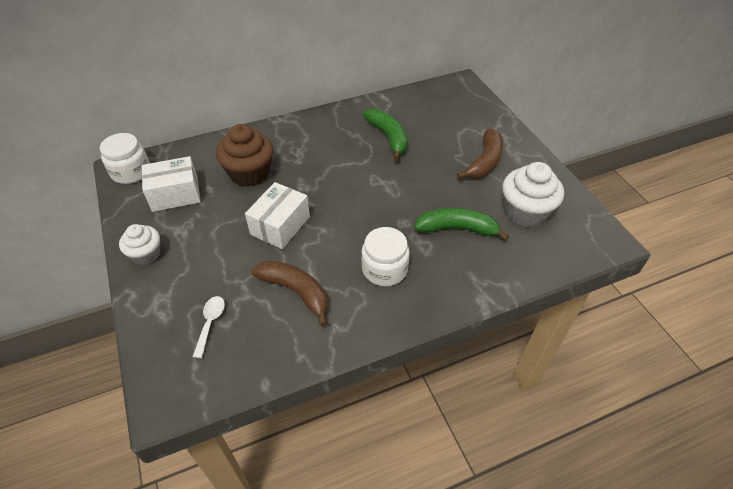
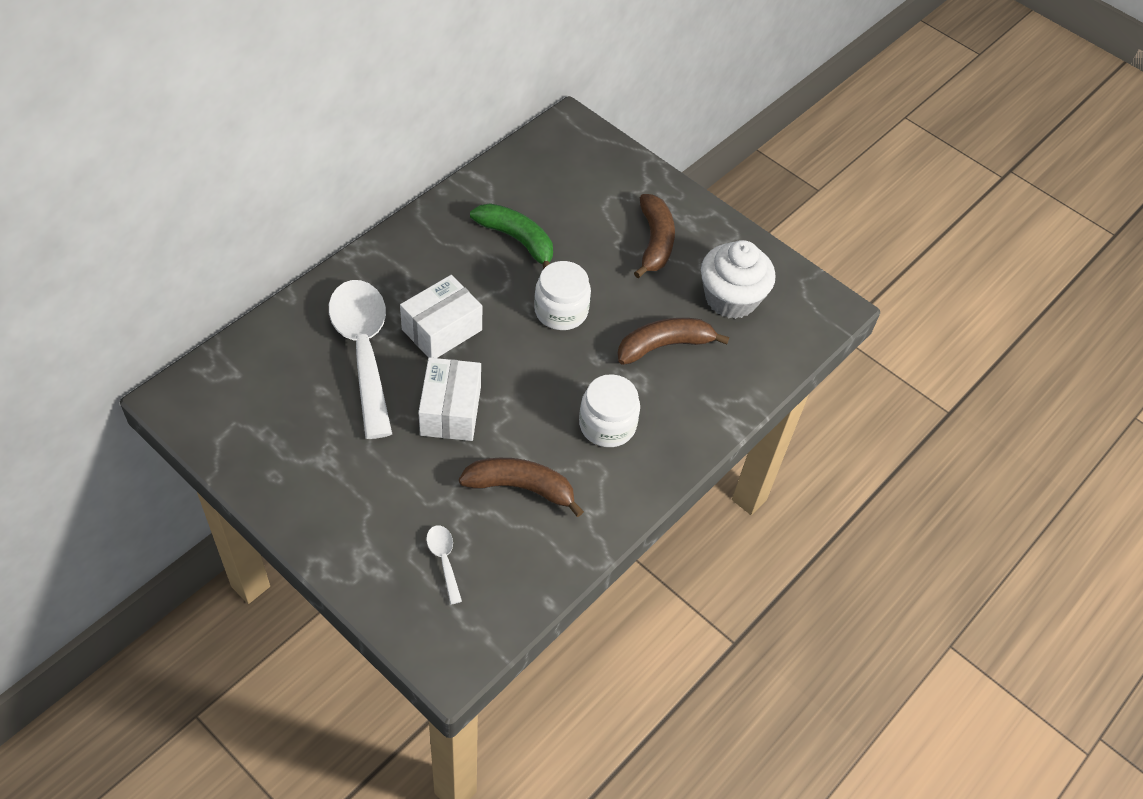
camera: 30 degrees left, 5 degrees up
white jar [100,133,150,184] -> white jar moved to [534,261,591,330]
white cupcake [119,224,160,265] -> none
white box [142,156,201,212] -> white box moved to [400,275,482,358]
brown cupcake [216,124,273,187] -> white spoon [329,280,392,439]
green banana [414,208,509,241] -> brown banana [617,318,729,365]

